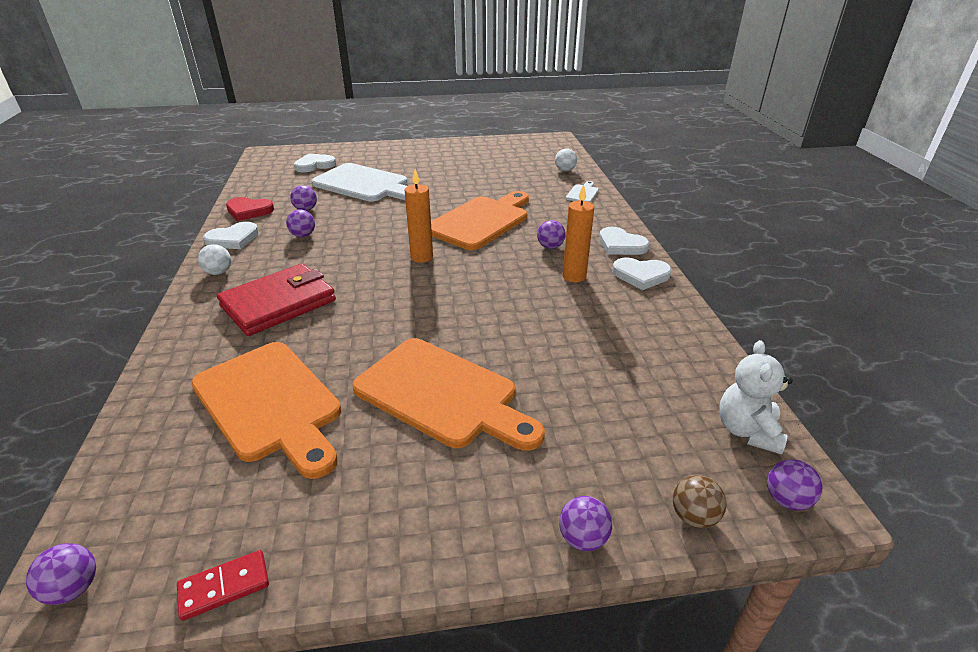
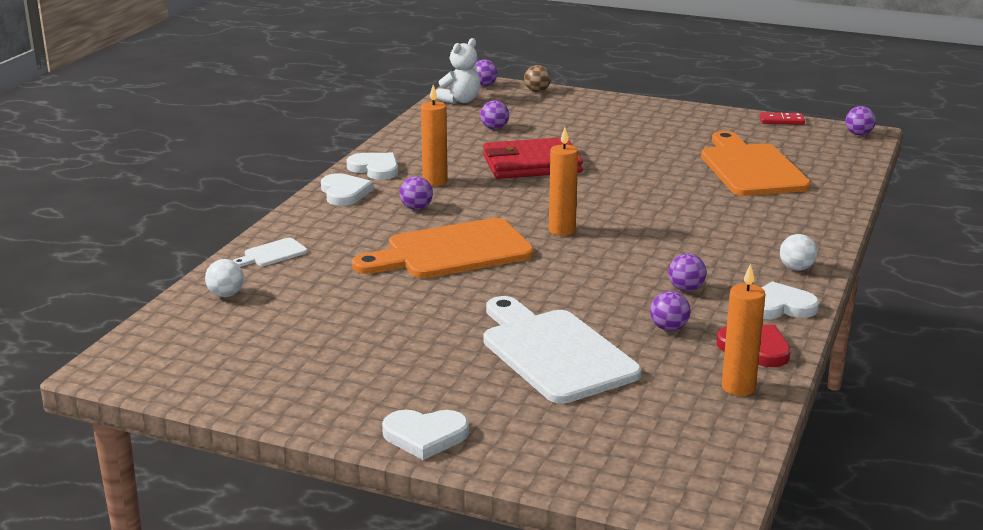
camera: 150 degrees left, 10 degrees down
red wallet [217,264,336,336] -> red wallet moved to [483,137,583,179]
white heart [294,154,336,172] -> white heart moved to [382,410,469,460]
orange cutting board [352,338,545,451] -> none
purple ball [559,496,612,551] -> purple ball moved to [480,100,509,130]
none -> orange candle [722,263,766,396]

